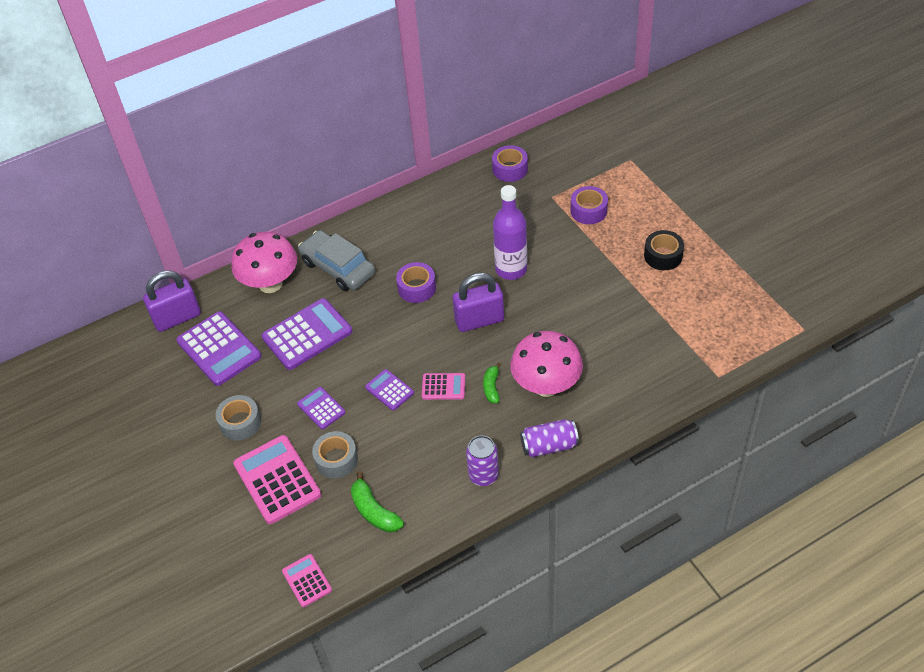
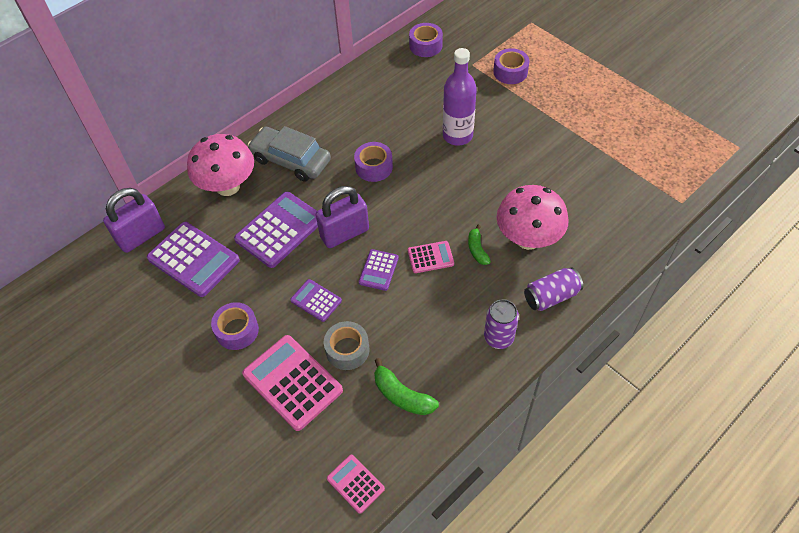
camera: 15 degrees left, 5 degrees up
grey tape [216,395,261,440] -> purple tape [211,302,259,350]
purple calculator [365,369,414,411] -> purple calculator turned 105 degrees counterclockwise [359,249,399,291]
purple padlock [453,273,504,332] -> purple padlock moved to [316,186,369,248]
black tape [644,230,684,270] -> none

